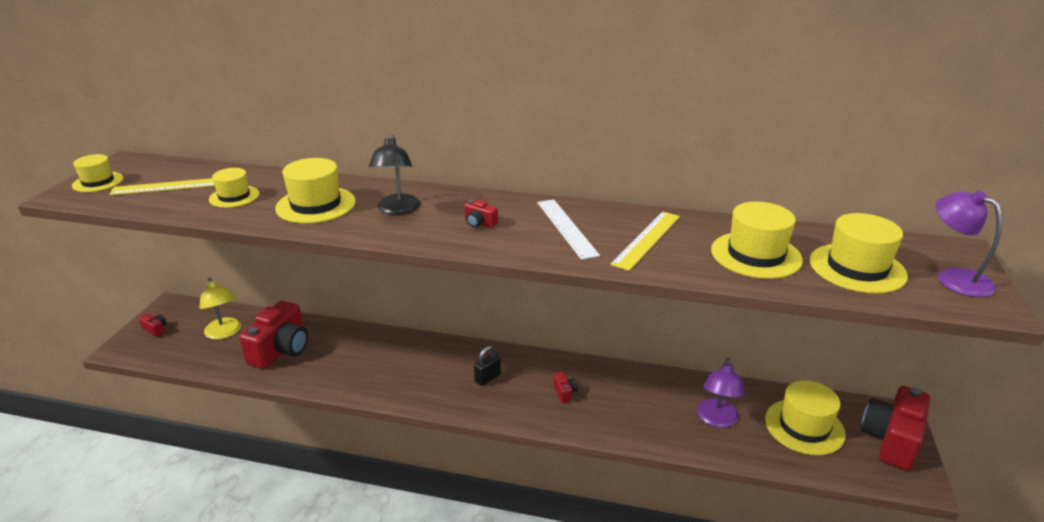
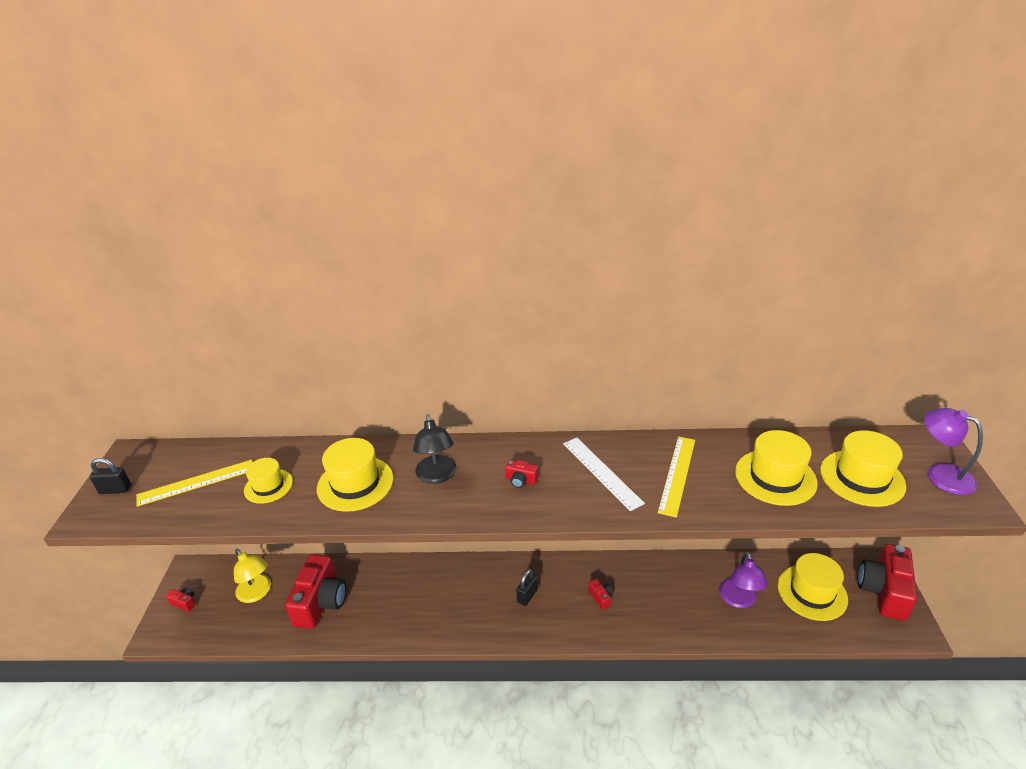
camera: 10 degrees left, 5 degrees up
yellow hat [72,154,123,192] -> black padlock [90,458,131,494]

